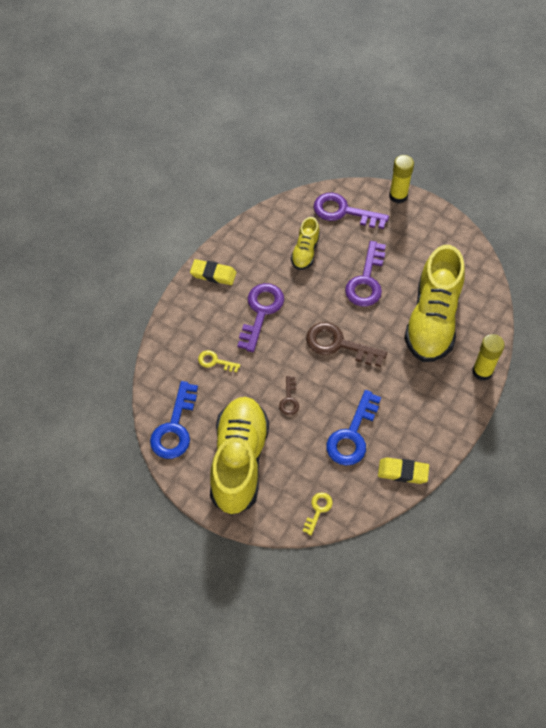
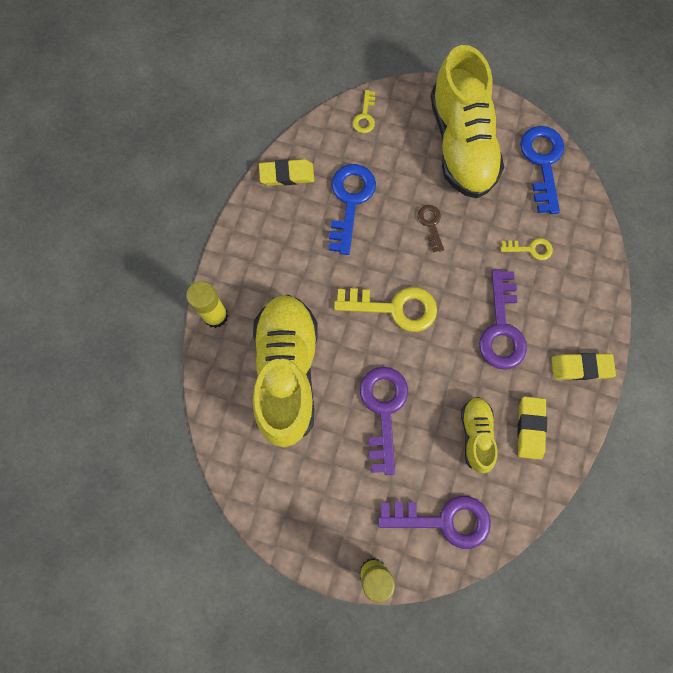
camera: 165 degrees right, 15 degrees up
brown key [306,322,387,367] -> yellow key [334,287,437,332]
none -> yellow eraser [517,396,547,459]

